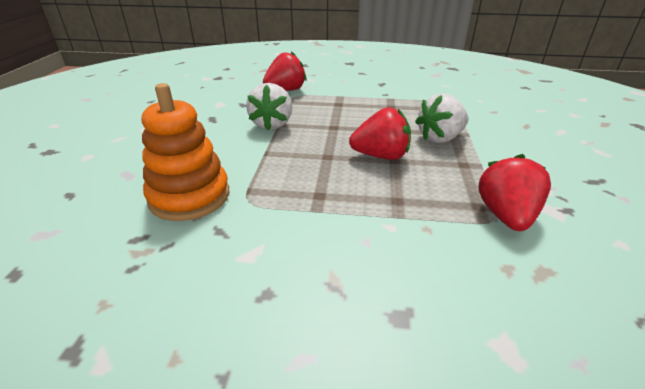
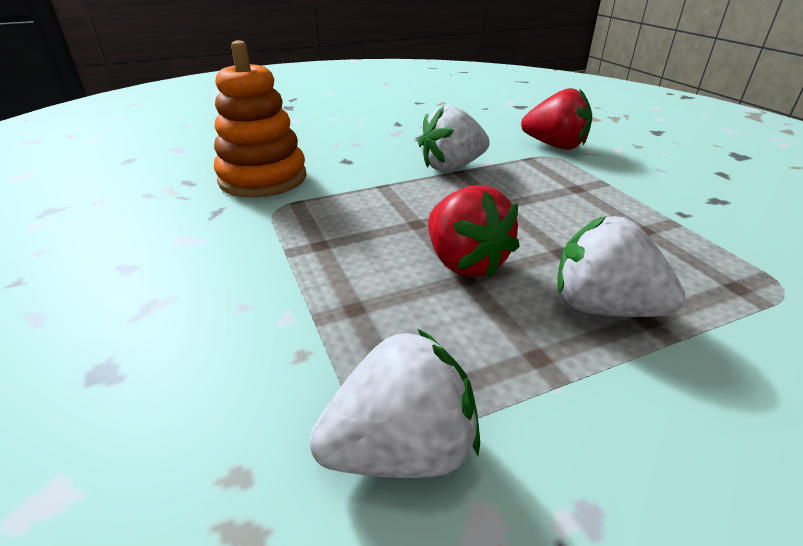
camera: 60 degrees right, 0 degrees up
red strawberry [478,154,551,231] -> white strawberry [309,328,480,478]

